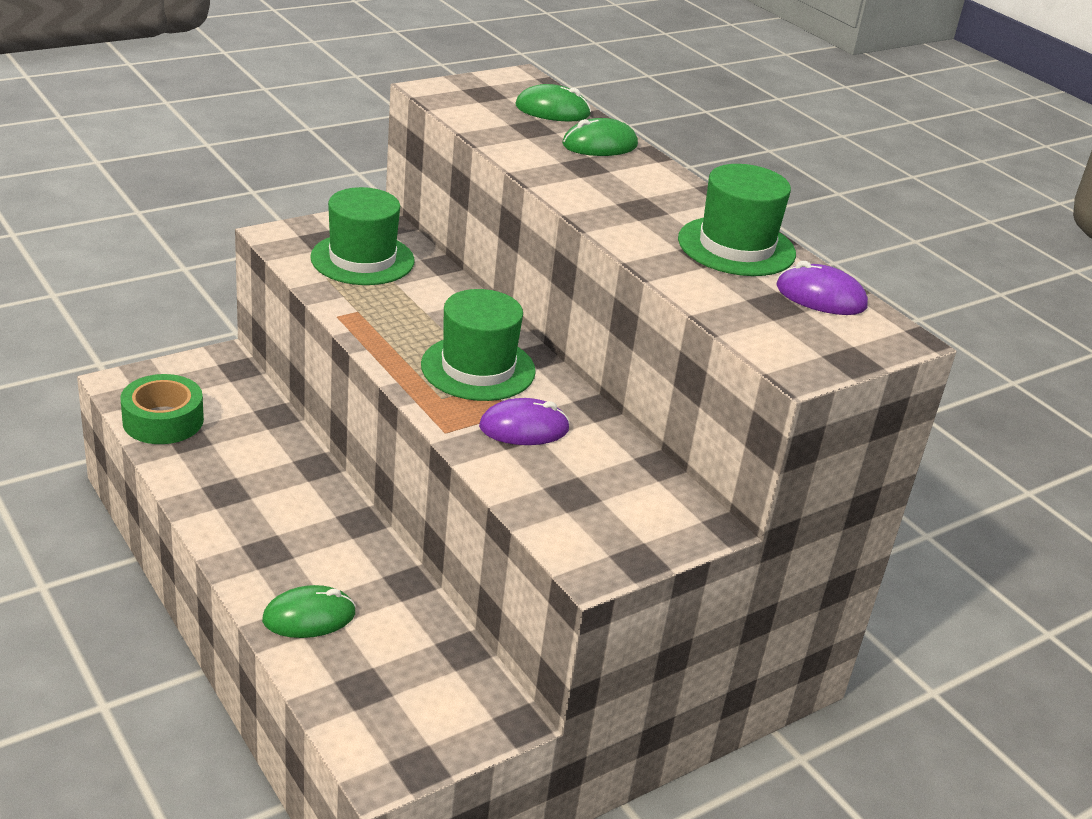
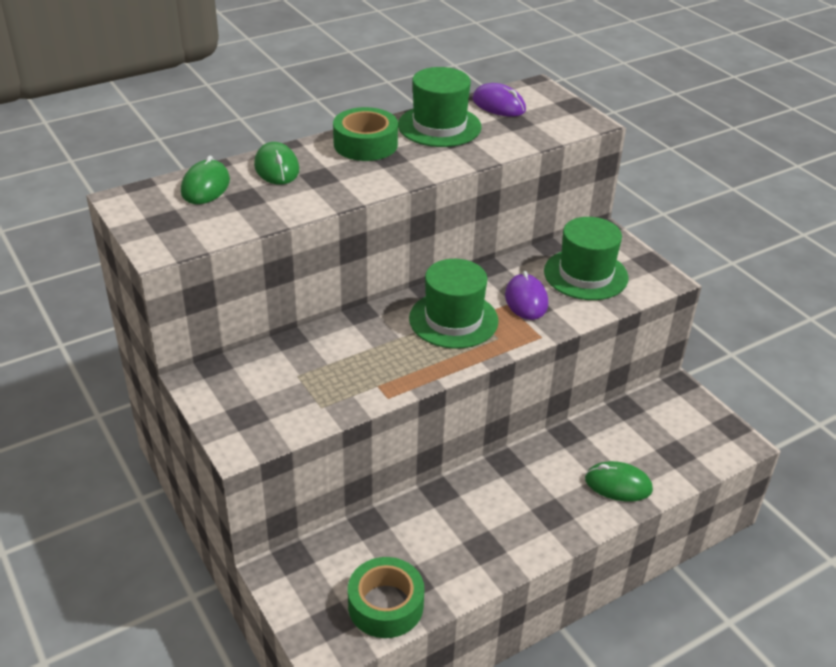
camera: 85 degrees left, 5 degrees up
green mouse [262,585,356,638] -> green mouse turned 60 degrees counterclockwise [585,461,653,502]
green hat [310,187,415,285] -> green hat moved to [544,217,629,300]
purple mouse [776,261,868,315] -> purple mouse turned 75 degrees counterclockwise [472,83,526,117]
none -> green tape [333,107,398,161]

